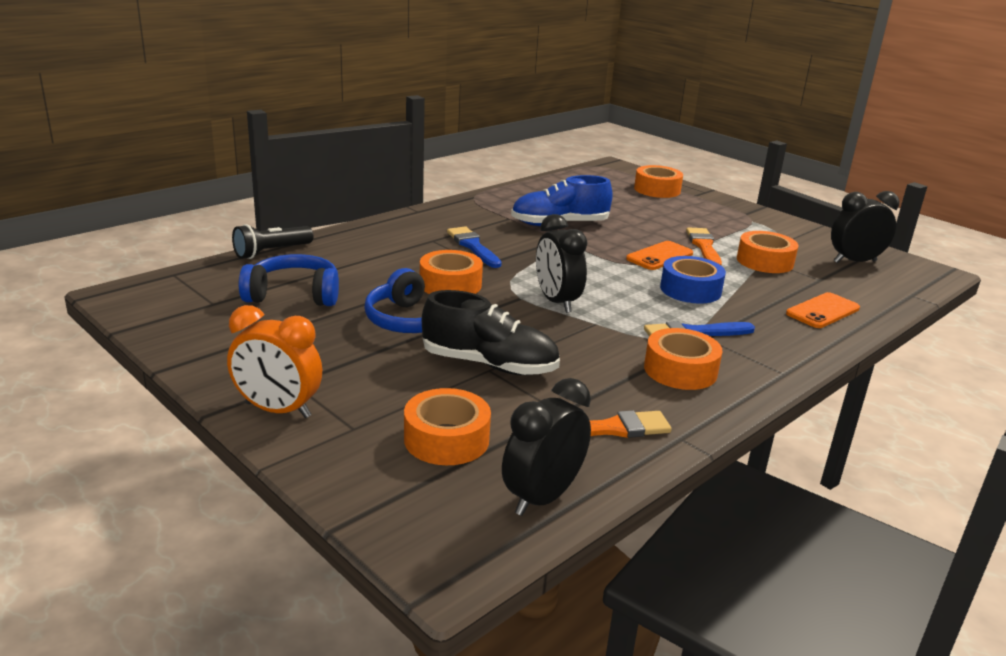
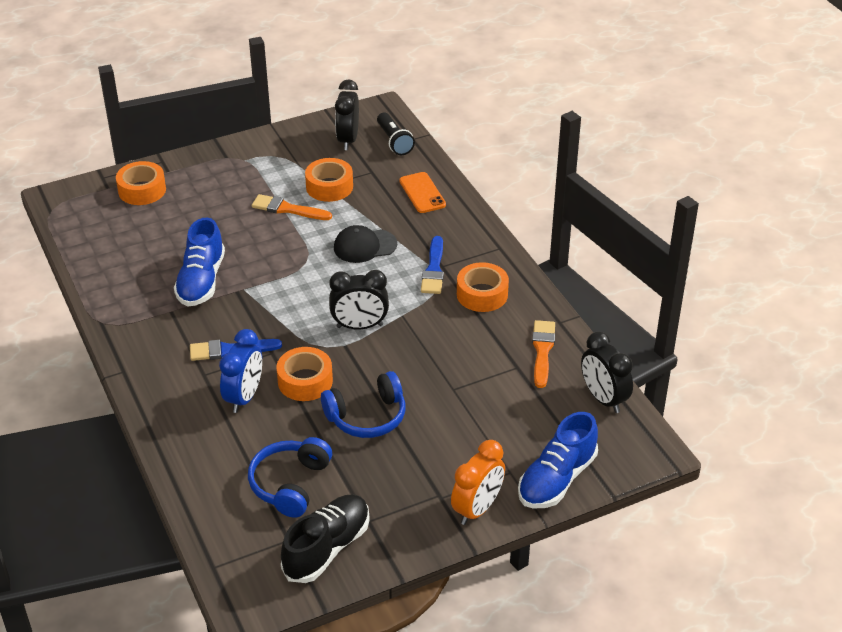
camera: 70 degrees left, 15 degrees up
black flashlight [232,224,314,259] -> black flashlight moved to [377,112,415,155]
orange tape [404,388,491,465] -> none
black shoe [422,290,560,375] -> black shoe moved to [281,495,370,583]
orange phone [626,241,693,270] -> none
blue tape [660,256,726,304] -> black cap [334,225,397,263]
none -> blue clock [219,329,262,413]
none -> blue shoe [518,412,598,508]

